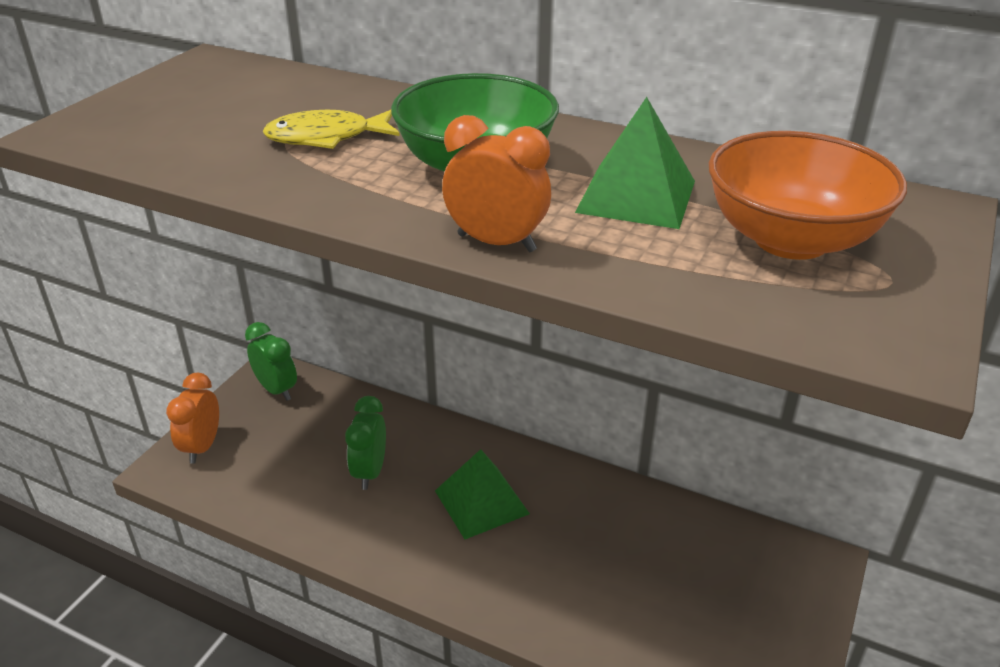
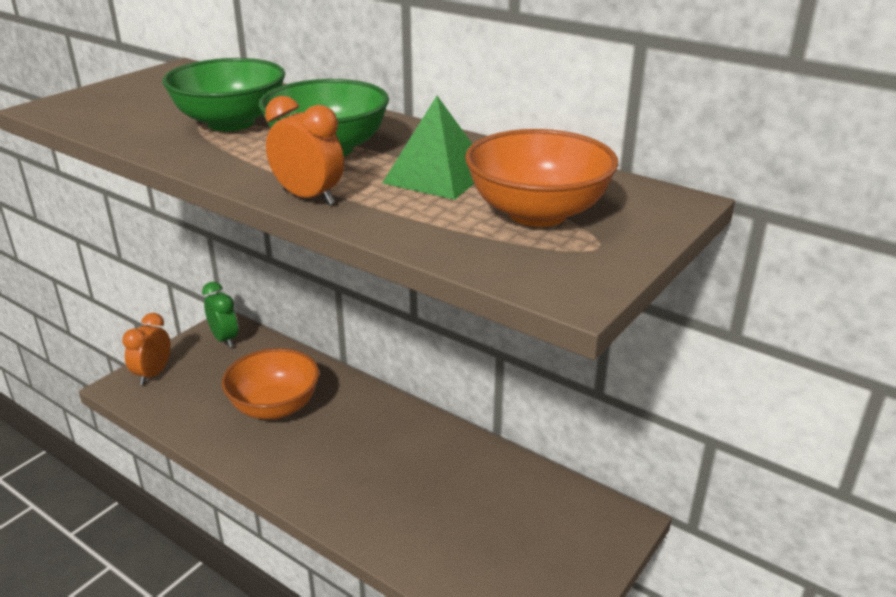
camera: 10 degrees right, 5 degrees down
yellow fish [262,110,400,149] -> green bowl [162,58,285,131]
green clock [345,396,386,490] -> orange bowl [222,348,319,419]
green pyramid [435,449,530,539] -> none

